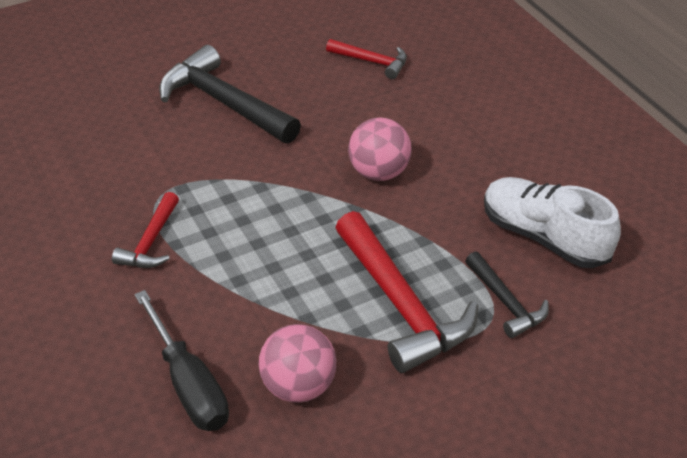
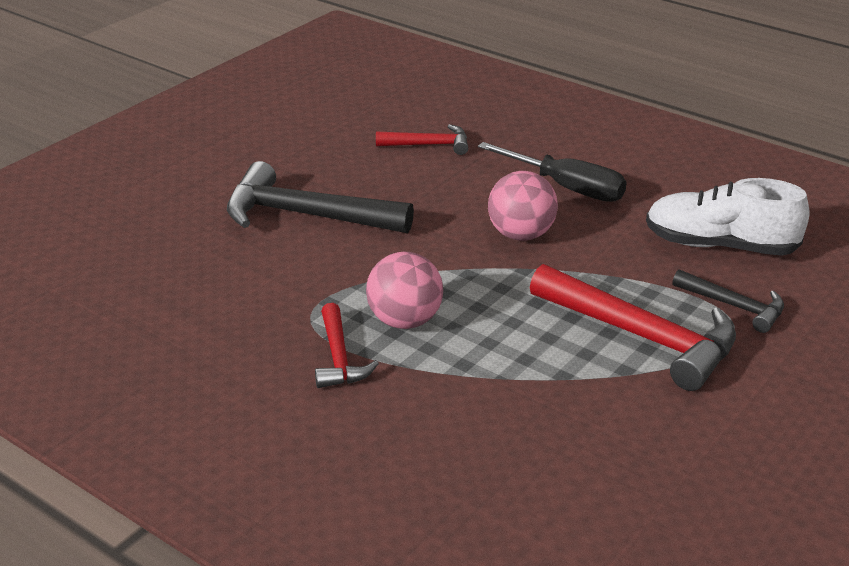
camera: 25 degrees left, 10 degrees down
black screwdriver [135,290,229,431] -> black screwdriver moved to [478,142,626,202]
pink ball [259,324,336,403] -> pink ball moved to [366,252,443,329]

